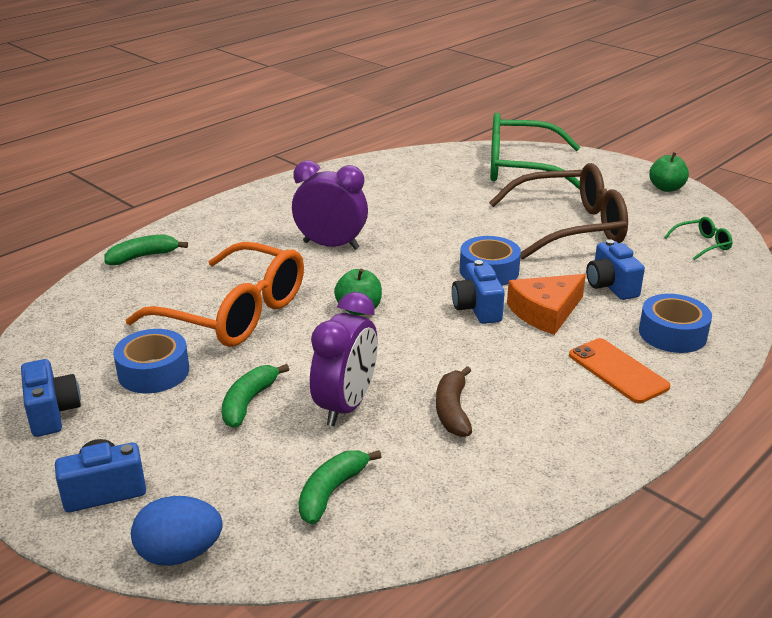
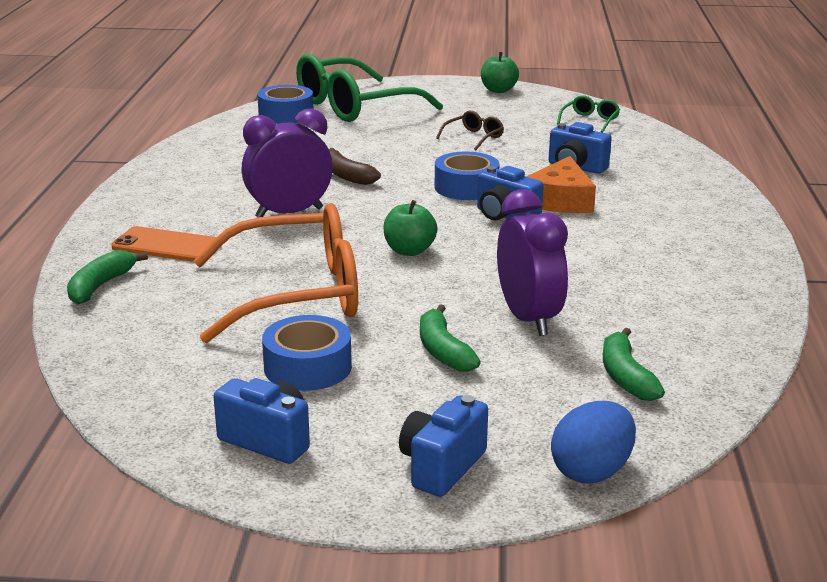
camera: 40 degrees left, 5 degrees down
brown banana [436,366,472,437] -> brown banana moved to [329,148,381,185]
brown glasses [489,163,628,260] -> brown glasses [436,111,504,150], size x0.40
orange phone [569,338,670,403] -> orange phone moved to [111,226,216,262]
blue tape [639,294,712,353] -> blue tape moved to [257,85,313,124]

